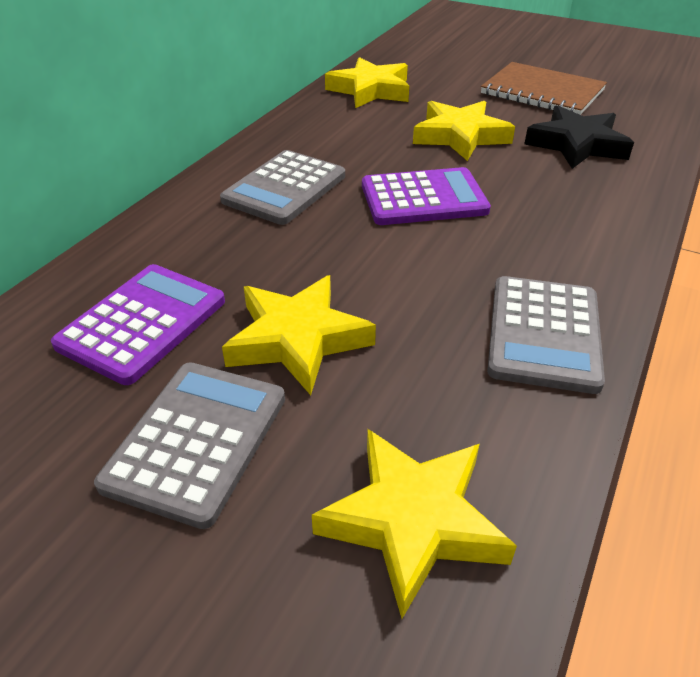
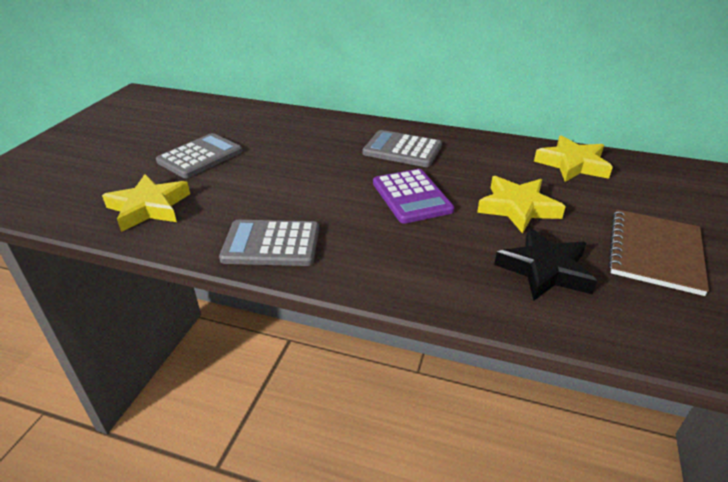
camera: 80 degrees right, 5 degrees down
purple calculator [51,264,225,385] -> none
grey calculator [94,363,285,529] -> grey calculator turned 60 degrees counterclockwise [156,133,243,178]
yellow star [222,275,376,395] -> none

